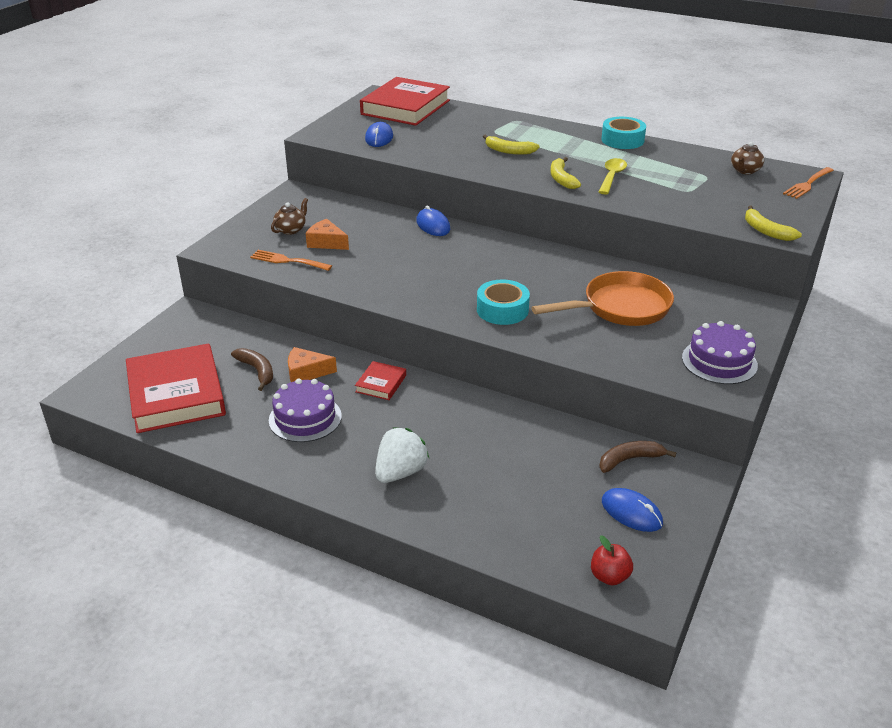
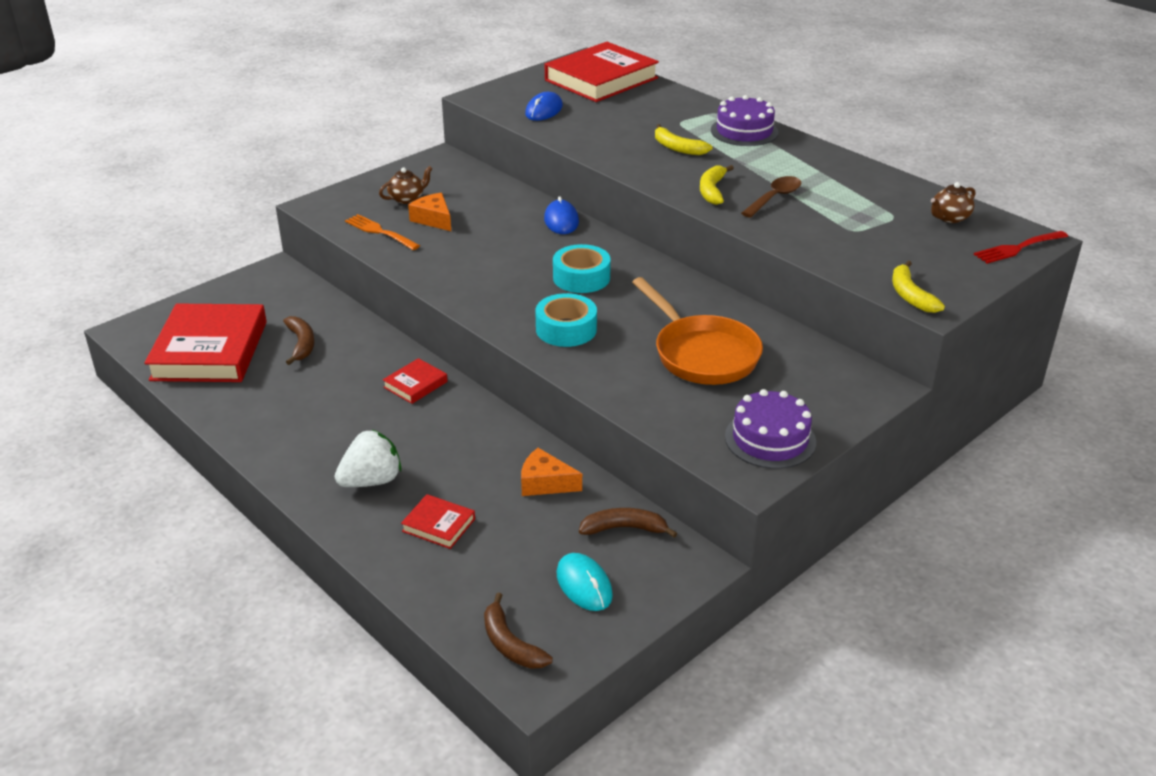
camera: 20 degrees right, 0 degrees up
purple cake [269,378,342,442] -> purple cake moved to [711,95,778,146]
orange cheese [288,347,337,382] -> orange cheese moved to [521,448,582,496]
orange pan [531,271,674,326] -> orange pan turned 60 degrees clockwise [632,277,763,385]
red apple [591,535,633,585] -> brown banana [484,592,553,669]
yellow spoon [599,158,627,194] -> brown spoon [741,176,802,218]
turquoise tape [601,117,646,149] -> turquoise tape moved to [553,244,611,293]
blue mouse [602,488,663,532] -> turquoise mouse [557,553,613,611]
orange fork [783,167,834,199] -> red fork [974,231,1068,264]
none -> red book [401,494,475,549]

